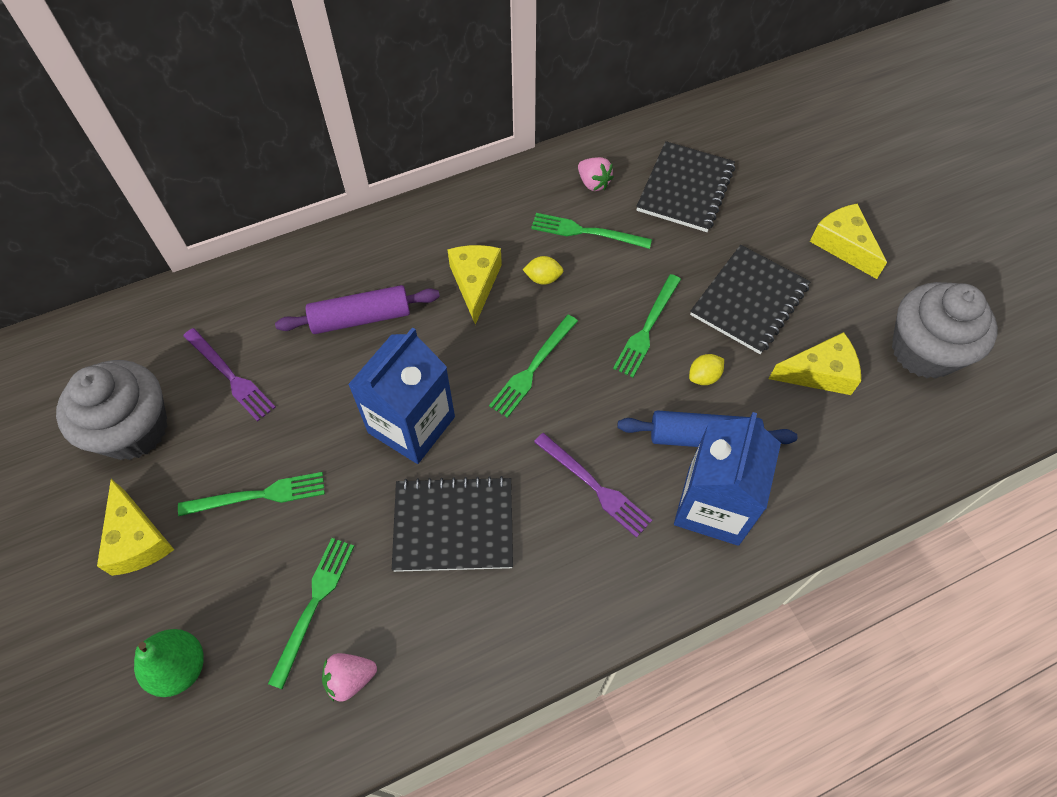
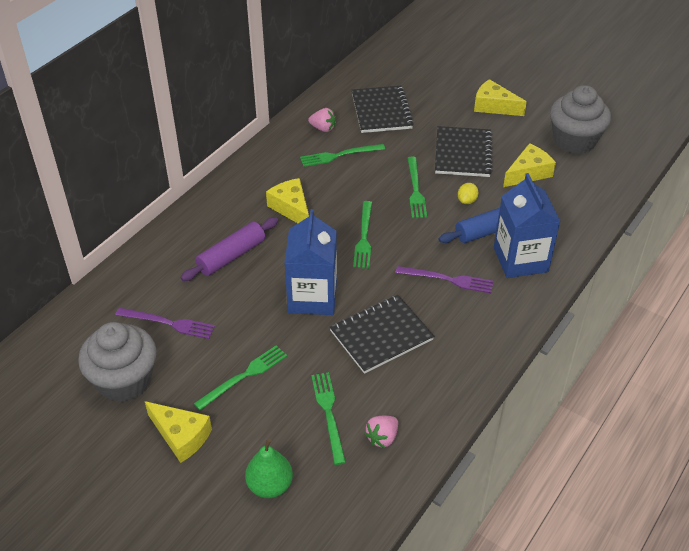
camera: 30 degrees left, 15 degrees down
yellow lemon [523,256,563,285] -> none

